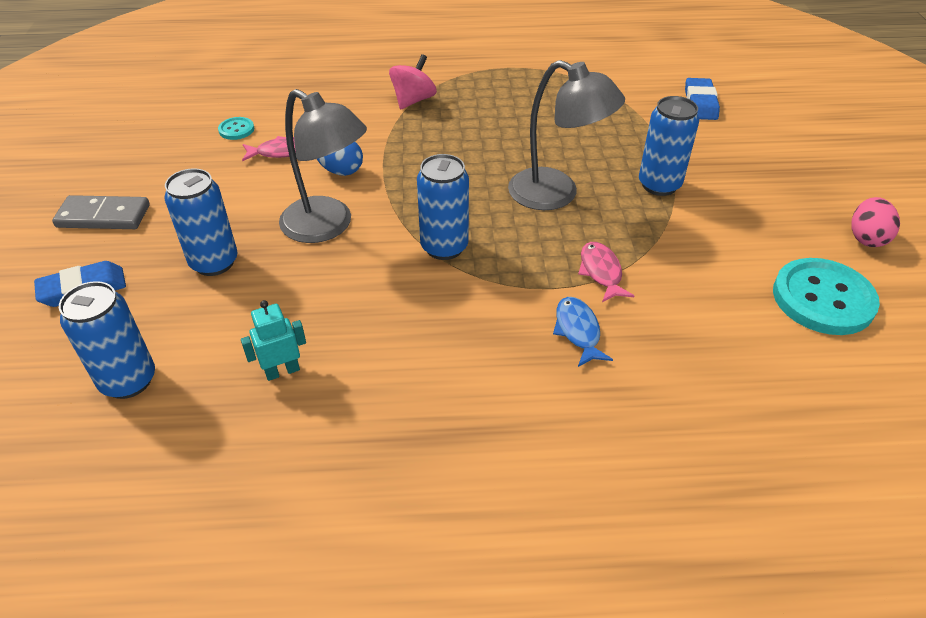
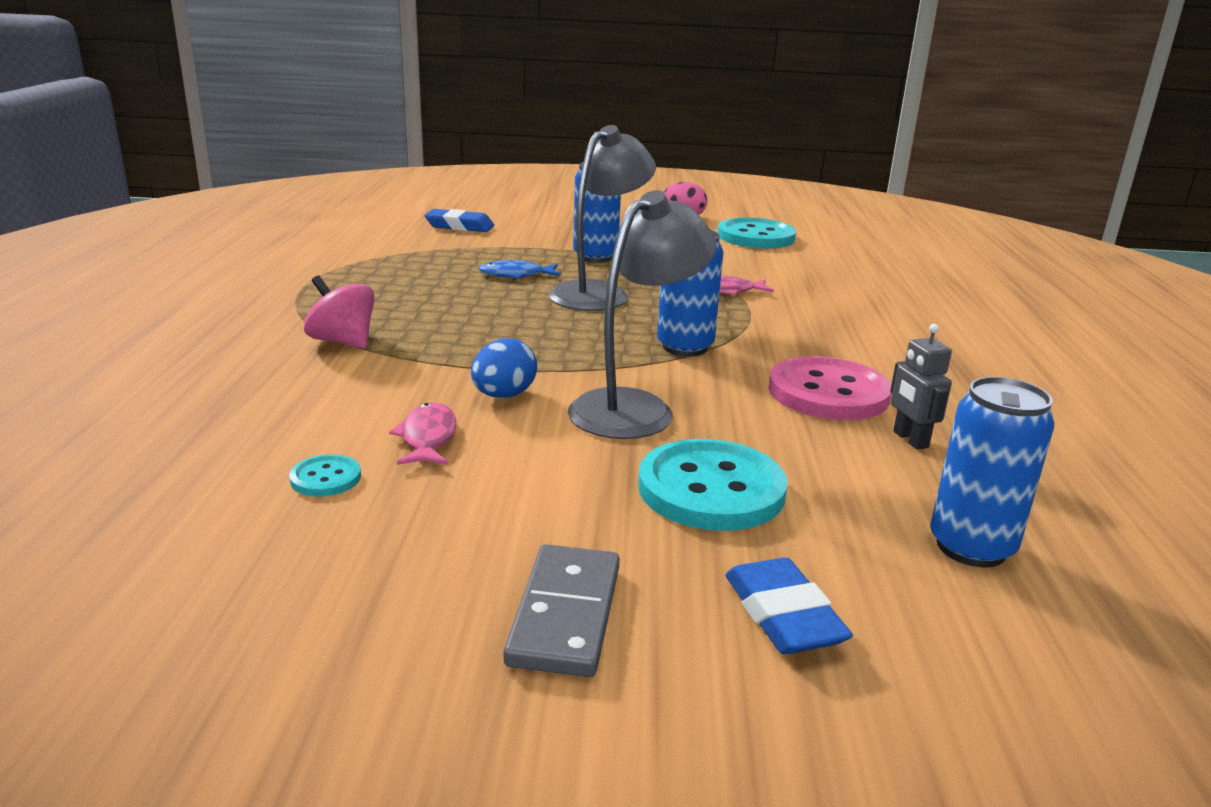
camera: 85 degrees left, 20 degrees down
blue can [165,168,237,276] -> turquoise button [638,439,787,531]
turquoise robot [241,300,306,381] -> grey robot [890,324,952,450]
blue fish [553,297,613,367] -> blue fish moved to [478,260,560,279]
none -> pink button [769,356,892,420]

